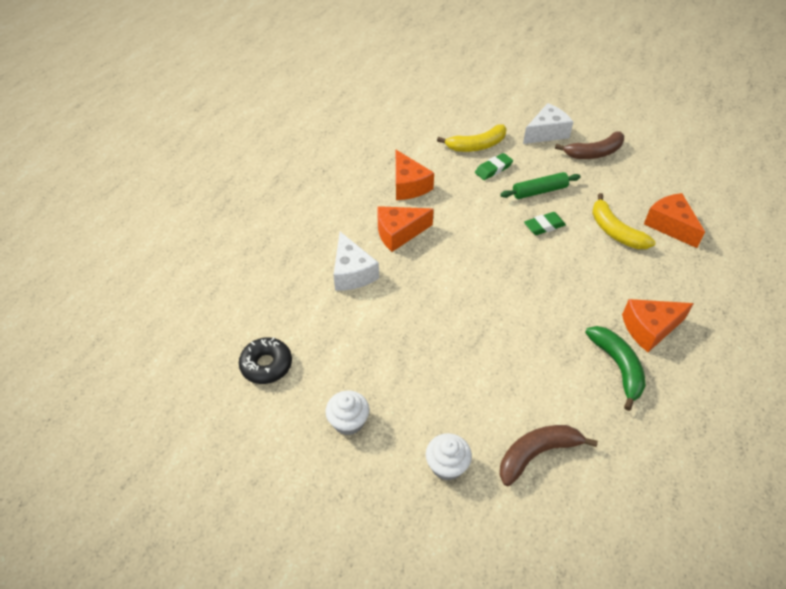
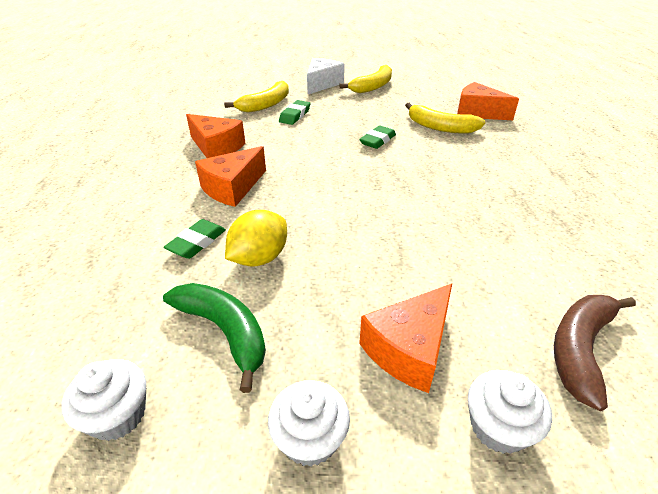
camera: 30 degrees left, 10 degrees down
black donut [239,337,292,384] -> white cupcake [61,359,146,441]
white cheese [333,232,379,291] -> green eraser [164,219,226,259]
green rolling pin [500,172,581,199] -> none
brown banana [555,132,624,159] -> yellow banana [340,65,392,93]
green banana [585,326,646,411] -> green banana moved to [163,283,266,393]
orange cheese [622,299,694,352] -> orange cheese moved to [359,283,452,393]
none -> yellow lemon [225,210,287,267]

